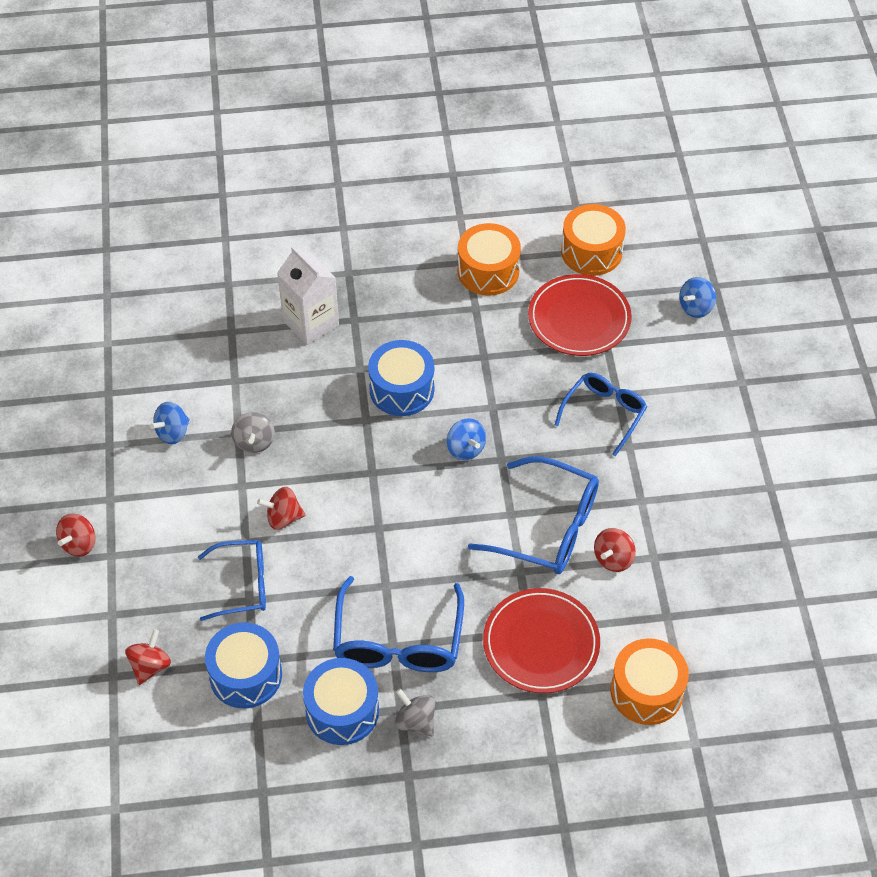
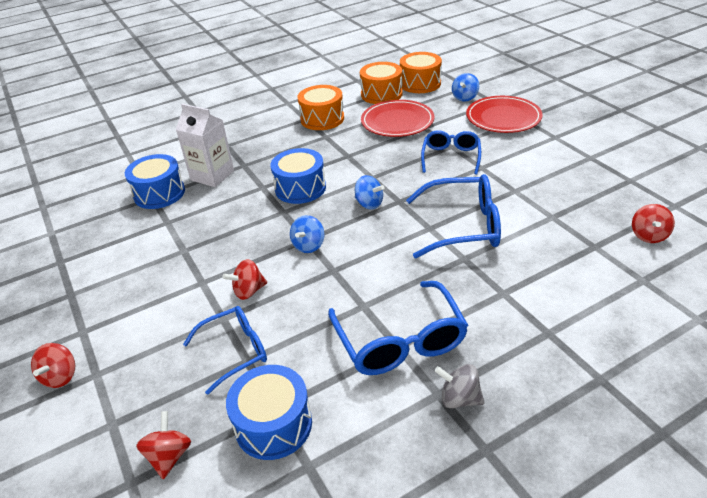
camera: 20 degrees left, 15 degrees down
blue spinning top [150,402,190,444] -> blue spinning top moved to [290,215,325,253]
grey spinning top [231,412,275,453] -> none
blue drum [303,658,379,745] -> blue drum moved to [125,154,185,209]
red plate [483,588,600,693] -> red plate moved to [466,96,543,133]
red spinning top [594,528,636,572] -> red spinning top moved to [632,204,675,243]
orange drum [611,638,689,725] -> orange drum moved to [400,52,442,93]

